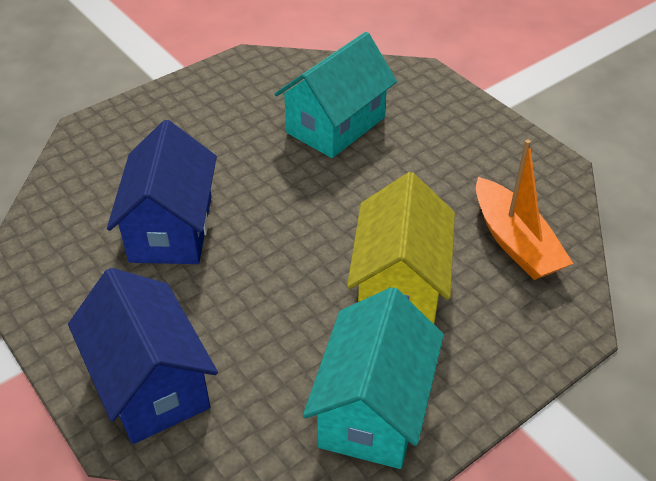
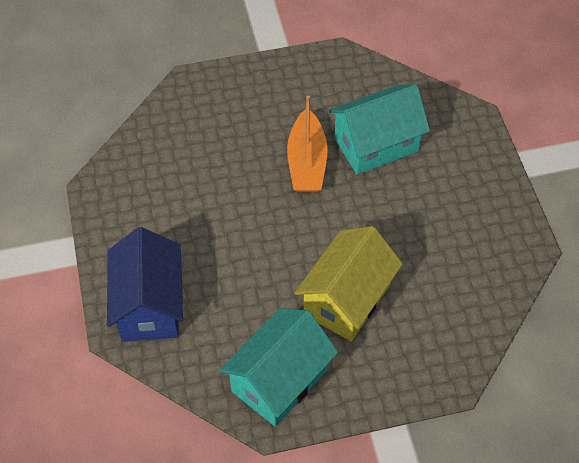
camera: 25 degrees right, 10 degrees up
blue house [107,120,217,264] -> none
orange boat [476,140,574,280] -> orange boat moved to [287,95,328,192]

